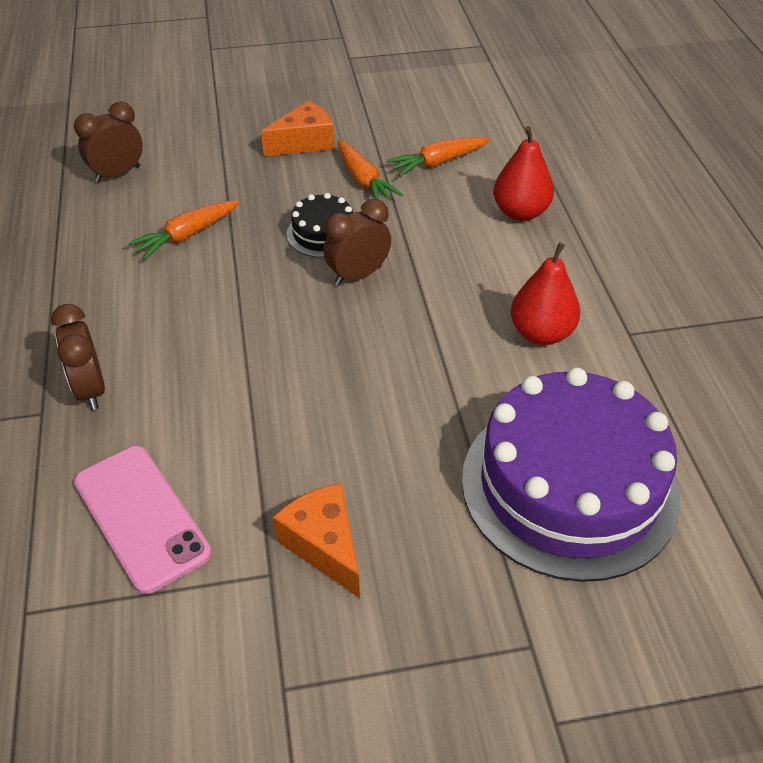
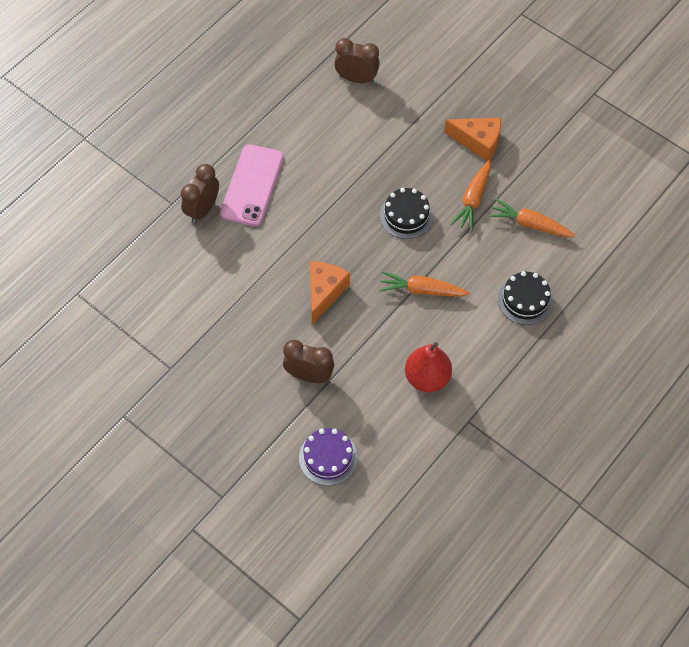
camera: 50 degrees right, 15 degrees up
pink phone [74,446,212,594] -> pink phone moved to [220,144,284,226]
orange carrot [128,200,240,260] -> orange carrot moved to [379,271,470,297]
orange cheese [273,483,360,598] -> orange cheese moved to [309,261,350,324]
brown clock [323,199,391,286] -> brown clock moved to [283,340,334,383]
purple cake [462,368,681,582] -> purple cake [299,428,358,486], size x0.44
red pear [493,126,554,221] -> black cake [498,271,553,325]

